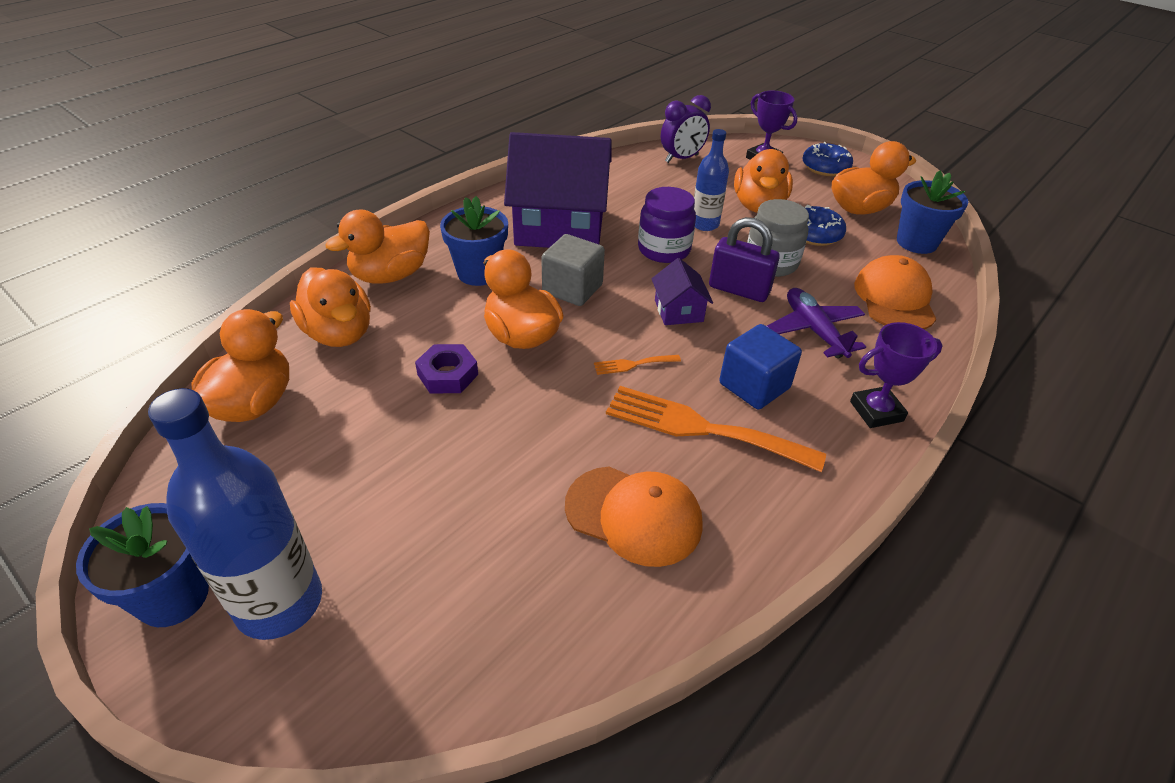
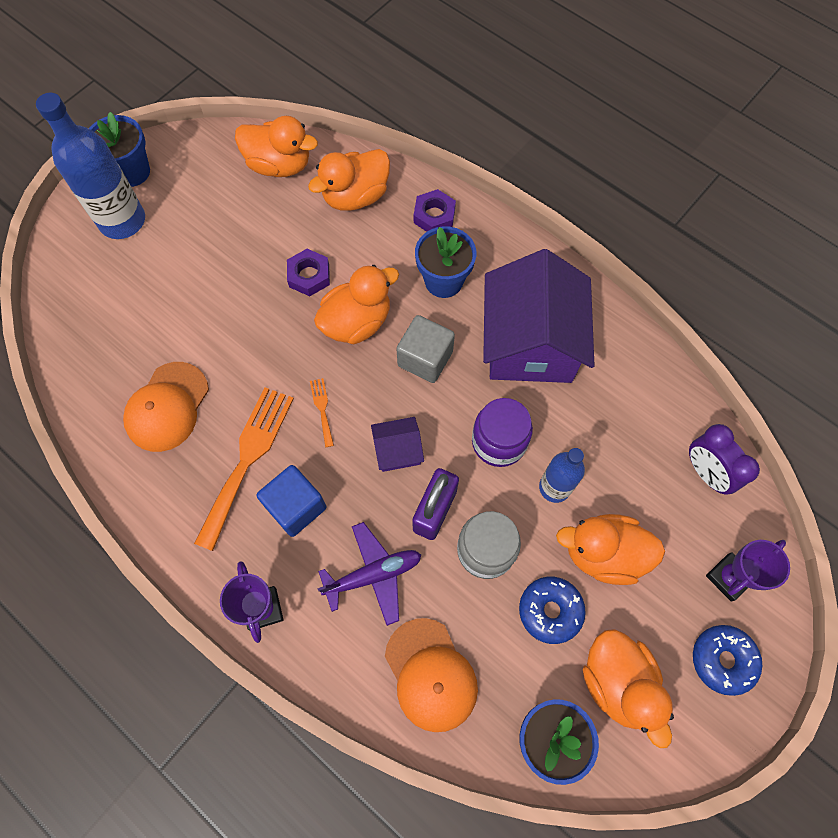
camera: 90 degrees right, 25 degrees up
orange duck [325,209,430,283] -> purple nut [414,189,456,232]
orange cap [854,255,936,330] -> orange cap turned 60 degrees clockwise [385,618,478,732]

